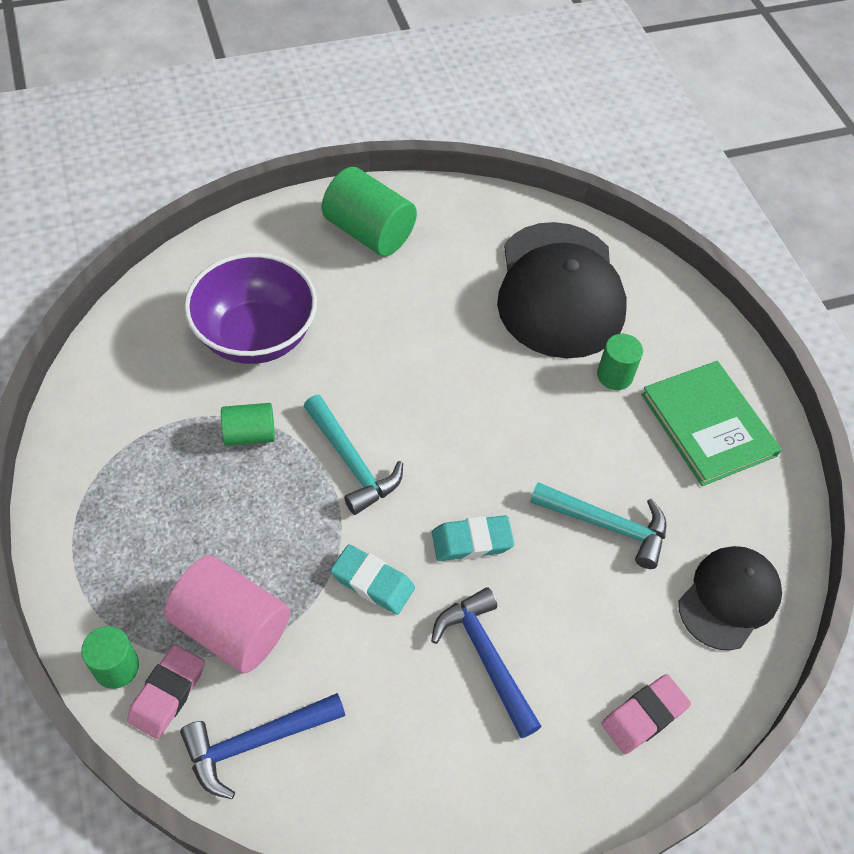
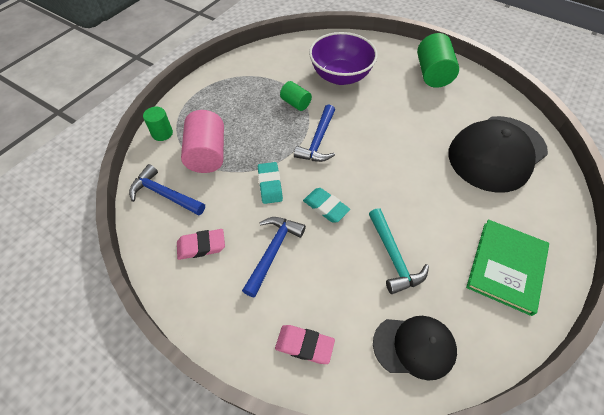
camera: 55 degrees right, 0 degrees up
pink eraser [127,644,205,739] -> pink eraser moved to [177,229,225,260]
turquoise hammer [303,395,403,515] -> blue hammer [294,104,335,162]
green cylinder [597,334,643,390] -> none

